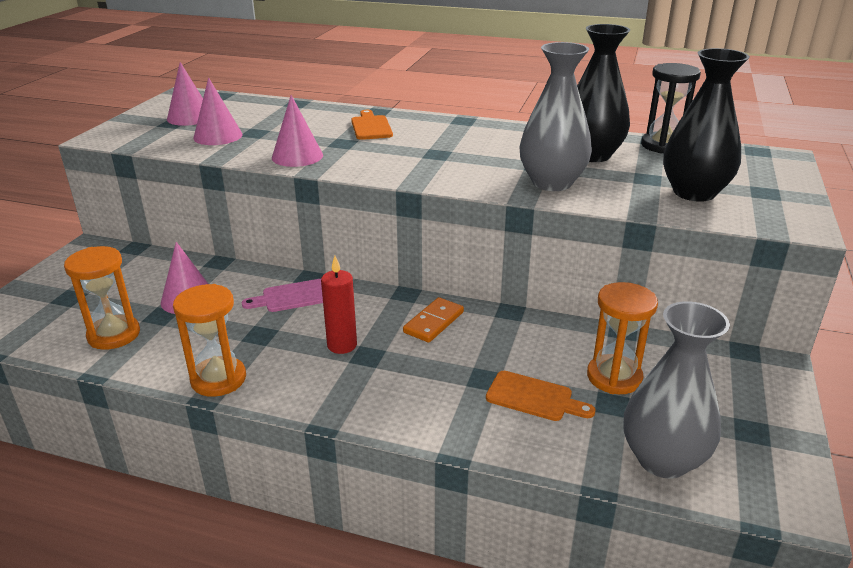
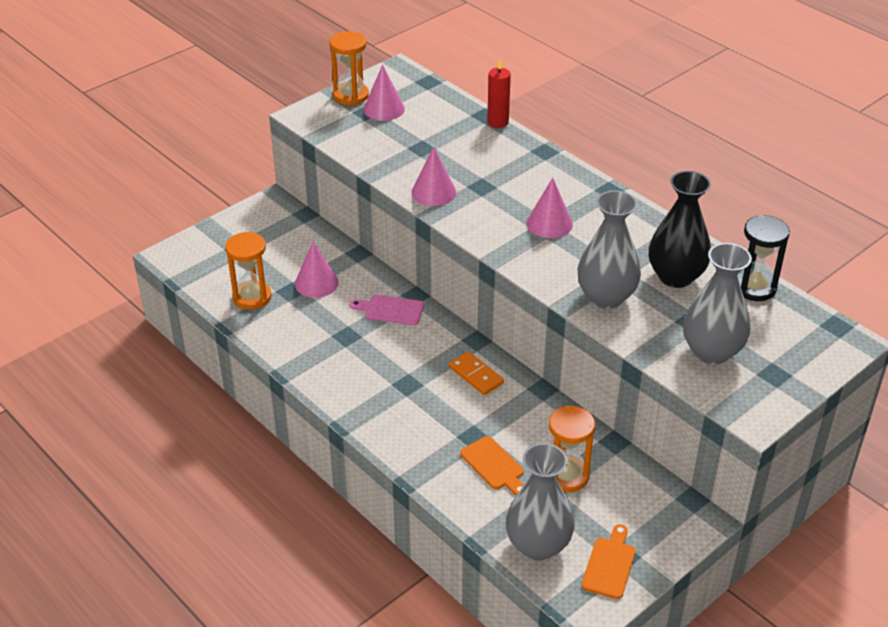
camera: 30 degrees right, 10 degrees up
orange hourglass [173,284,246,397] -> orange hourglass moved to [329,31,369,105]
pink cone [193,78,243,145] -> pink cone moved to [526,177,573,238]
red candle [321,256,357,354] -> red candle moved to [487,58,511,128]
orange cutting board [351,110,393,140] -> orange cutting board moved to [582,524,636,599]
orange domino [403,297,464,342] -> orange domino turned 75 degrees clockwise [449,351,504,395]
black vase [663,48,750,202] -> grey vase [683,243,752,364]

